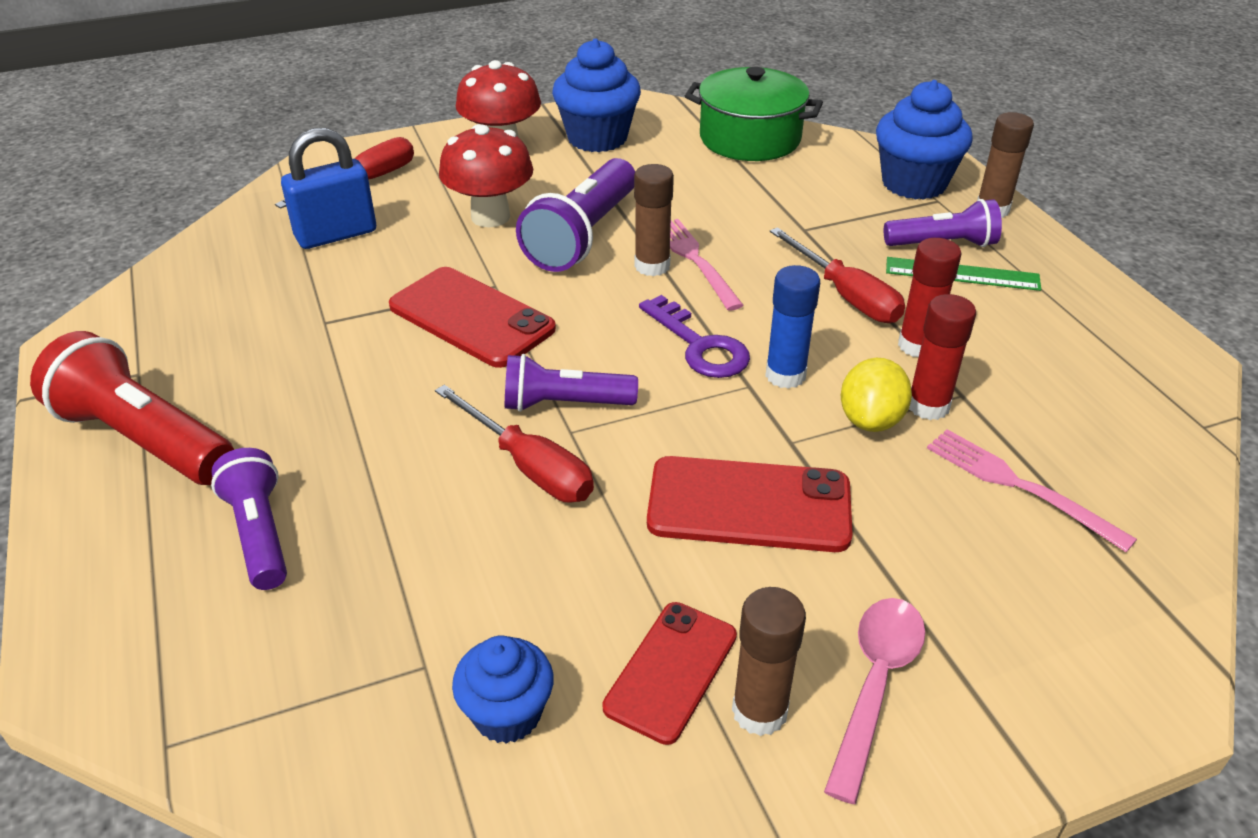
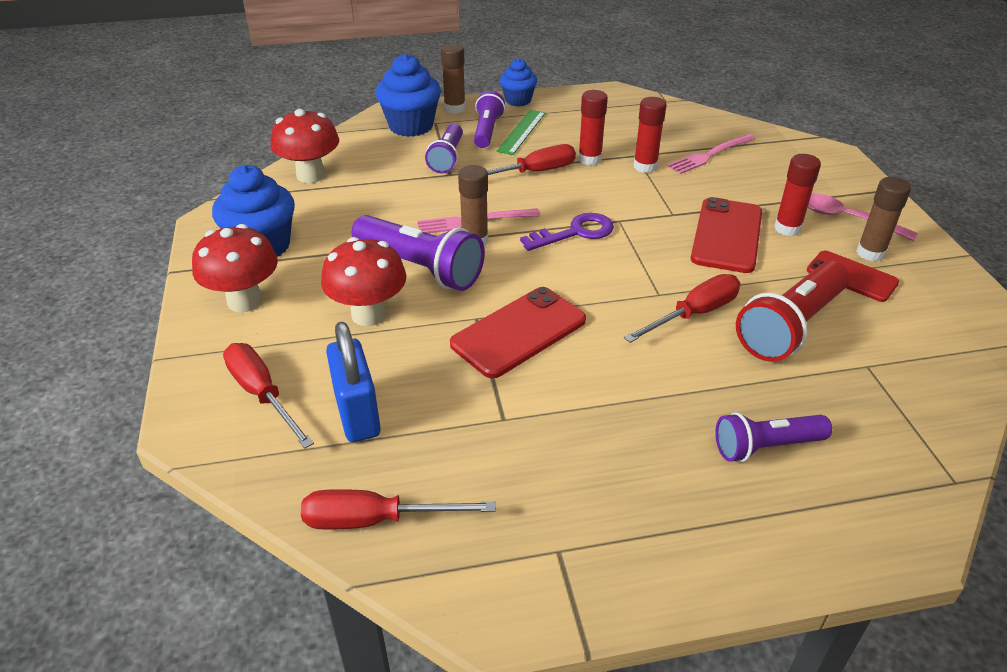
camera: 80 degrees left, 0 degrees up
red flashlight [30,331,234,485] -> red flashlight moved to [736,261,849,362]
blue cupcake [452,635,554,744] -> blue cupcake moved to [500,58,537,106]
purple flashlight [505,354,638,412] -> purple flashlight moved to [425,124,463,173]
green pot [685,67,823,161] -> red mushroom [271,109,339,183]
blue glue stick [765,265,820,389] -> none
yellow lemon [841,358,912,432] -> none
none -> red screwdriver [301,489,496,530]
none -> red glue stick [774,154,821,236]

